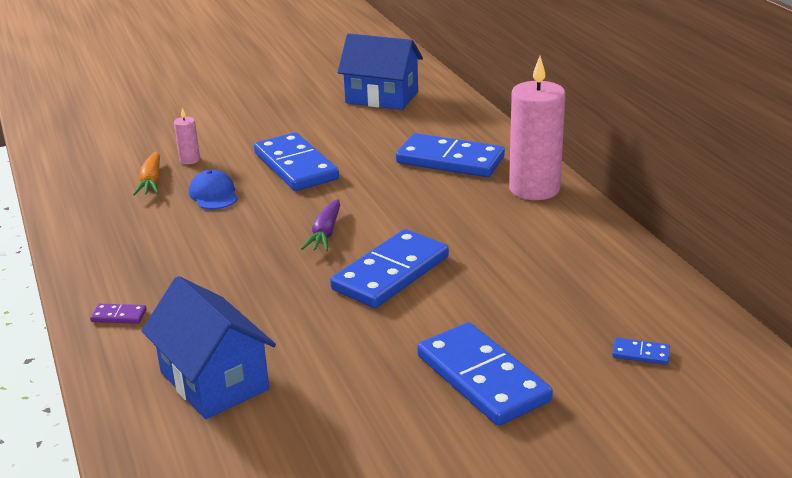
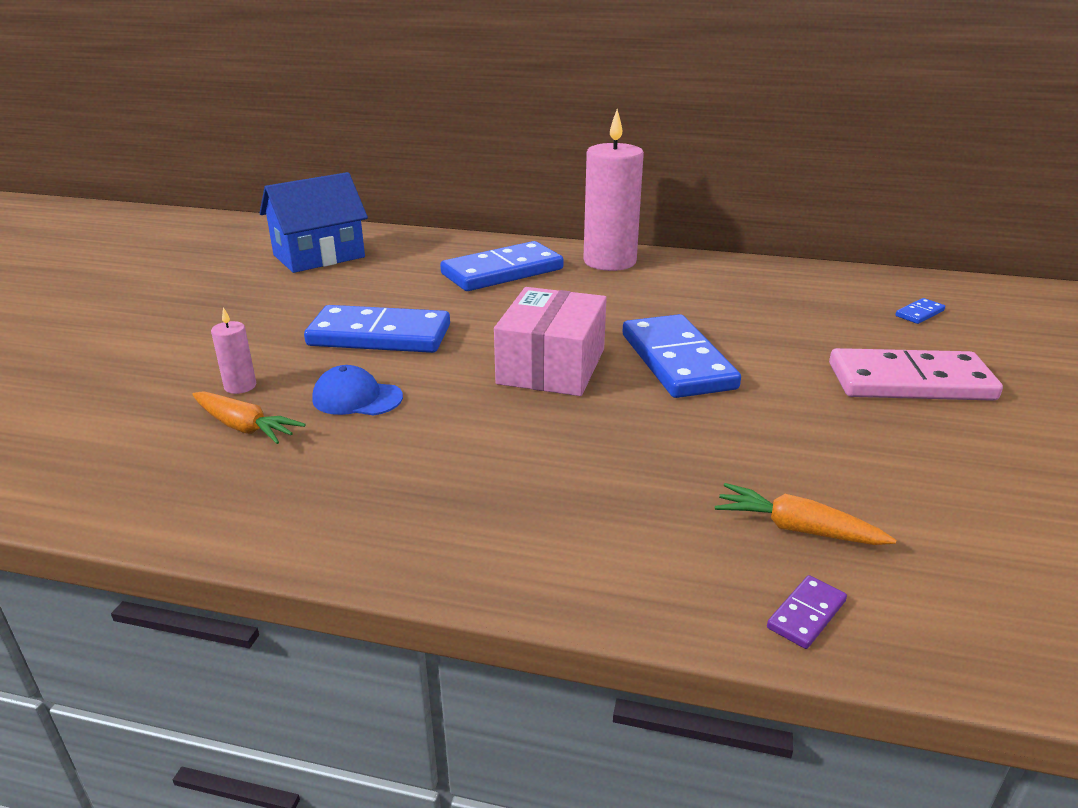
camera: 55 degrees left, 0 degrees up
purple domino [90,304,147,324] -> purple domino moved to [767,575,847,649]
blue house [141,276,276,419] -> orange carrot [715,483,896,545]
purple carrot [301,199,340,251] -> pink box [494,287,607,396]
blue domino [417,322,553,426] -> pink domino [829,348,1003,401]

